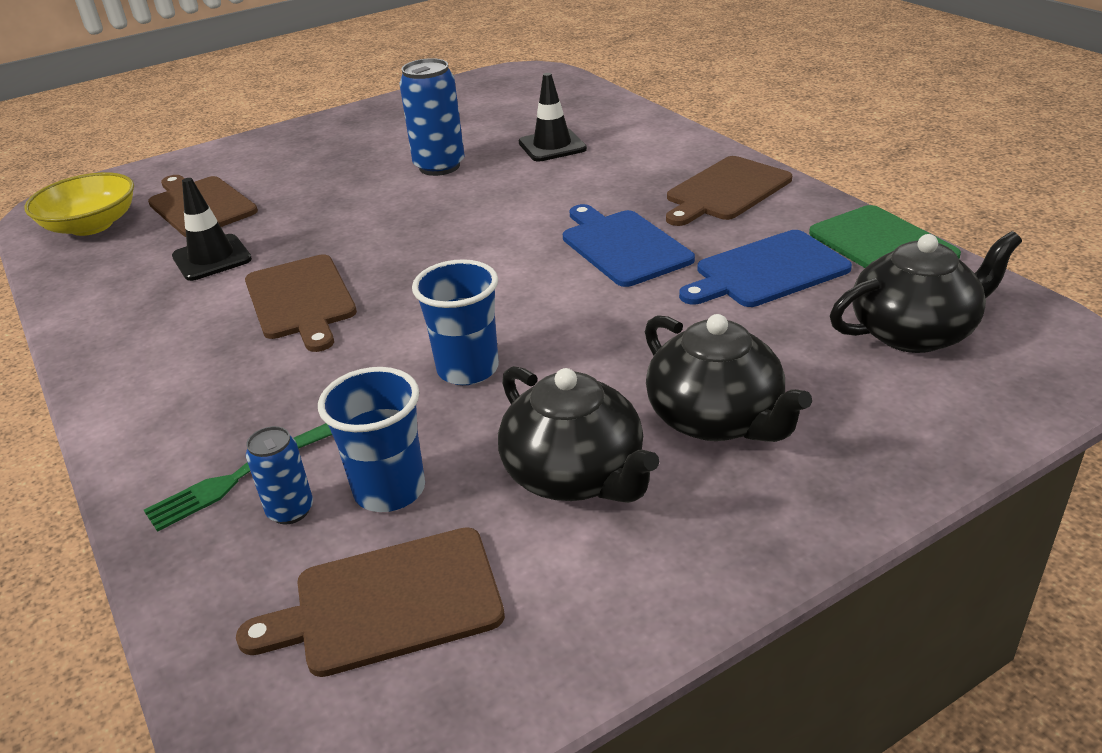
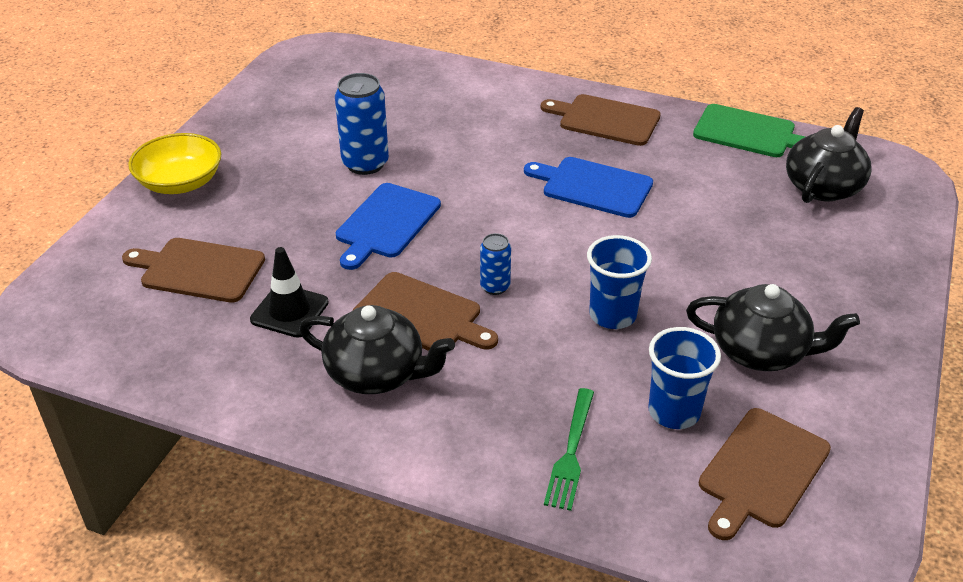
camera: 40 degrees left, 5 degrees up
yellow bowl [24,172,134,236] -> yellow bowl moved to [128,133,221,194]
blue can [246,426,313,524] -> blue can moved to [480,233,511,295]
black traffic cone [519,73,587,161] -> none
black teapot [645,314,812,442] -> black teapot moved to [299,305,455,394]
brown cutting board [666,156,792,226] -> brown cutting board turned 105 degrees clockwise [541,94,661,146]
blue cutting board [679,230,852,307] -> blue cutting board moved to [336,183,441,270]

